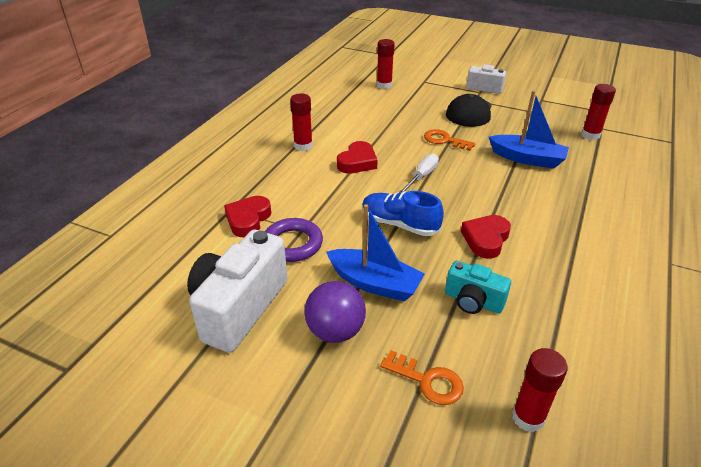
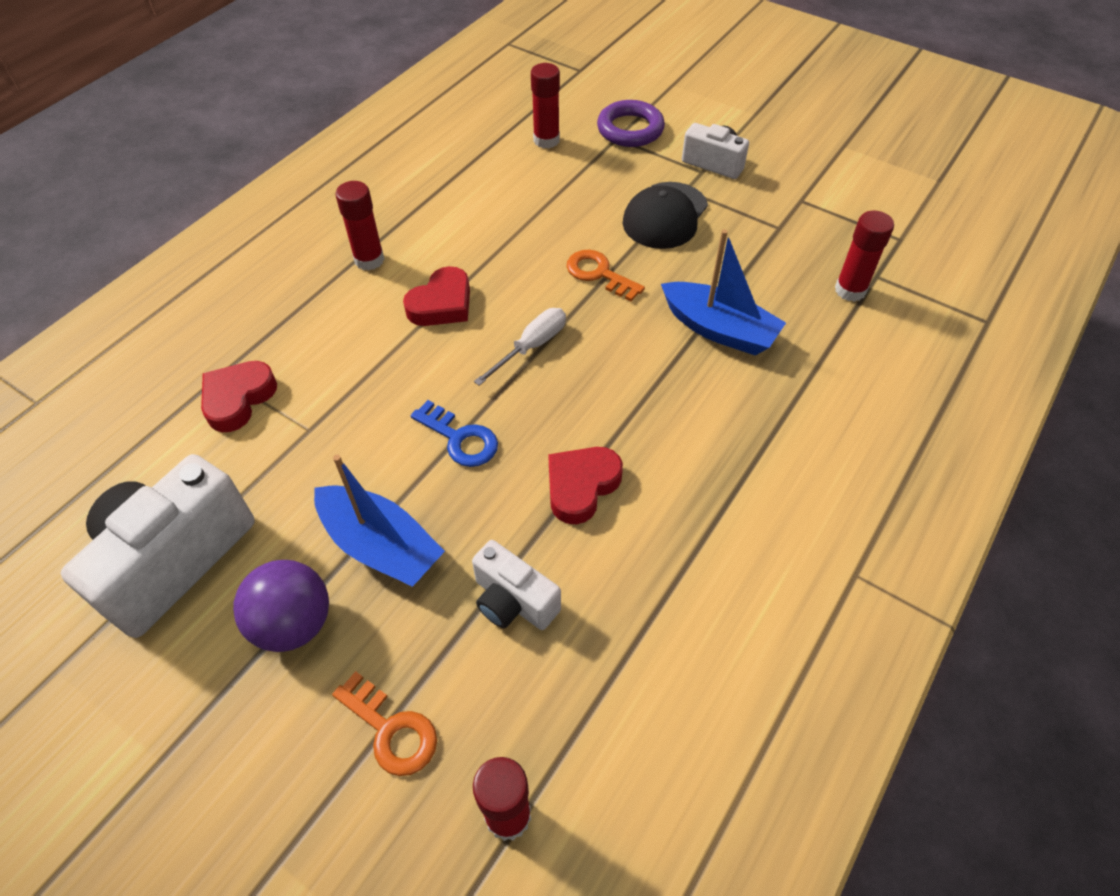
camera: 10 degrees right, 15 degrees up
purple ring [265,218,323,262] -> purple ring moved to [597,100,665,147]
blue shoe [362,191,444,236] -> blue key [411,400,498,467]
turquoise camera [445,260,511,314] -> white camera [472,540,561,630]

